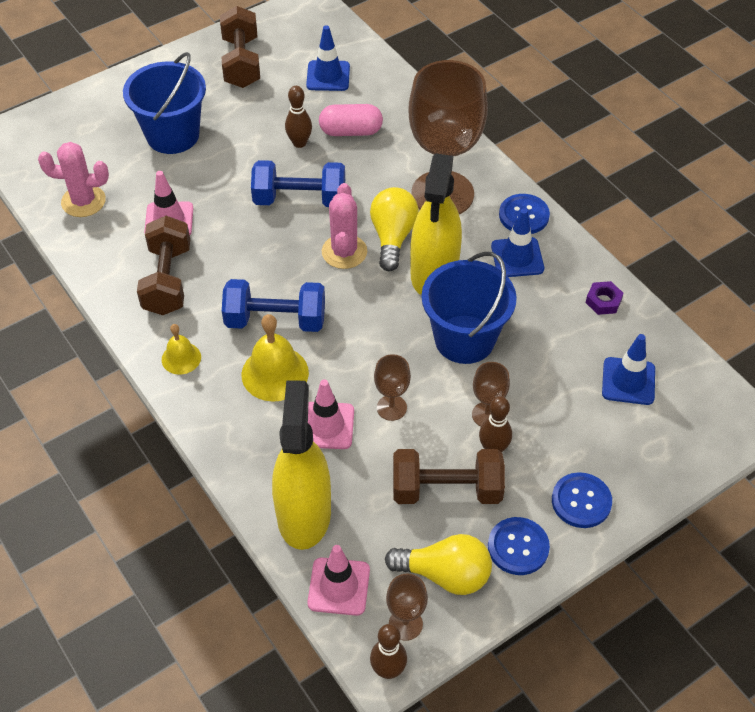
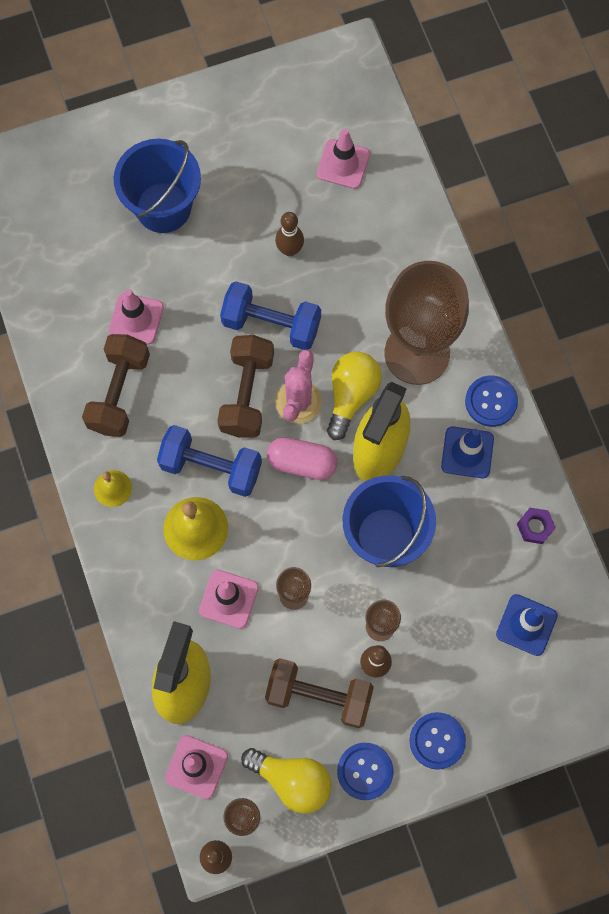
camera: 15 degrees right, 20 degrees up
pink cactus [38,142,109,217] -> none
brown dumbbell [220,6,260,88] -> brown dumbbell moved to [217,335,274,438]
blue traffic cone [306,25,350,91] -> pink traffic cone [317,129,370,189]
pink capsule [319,104,383,136] -> pink capsule moved to [267,437,338,480]

